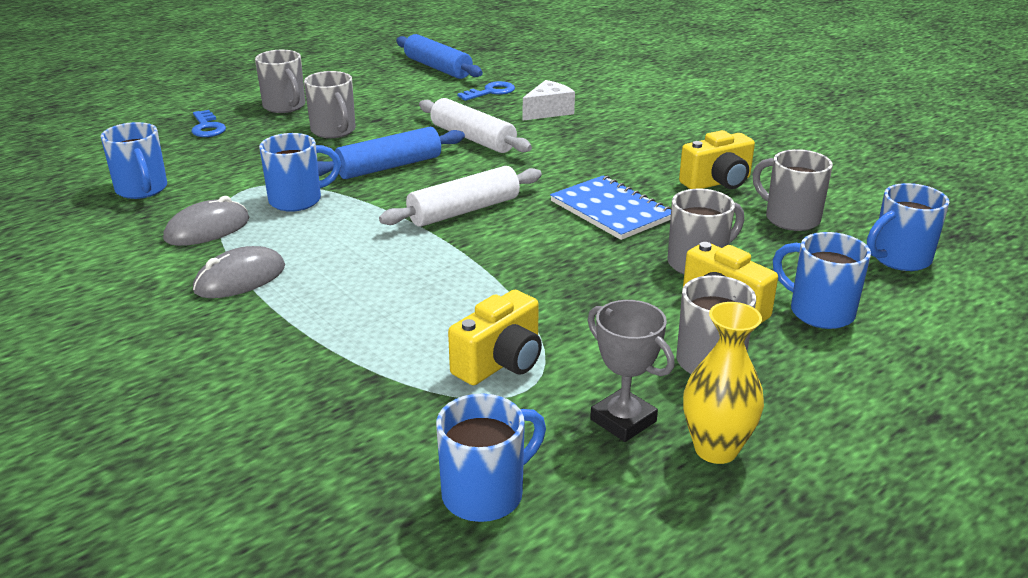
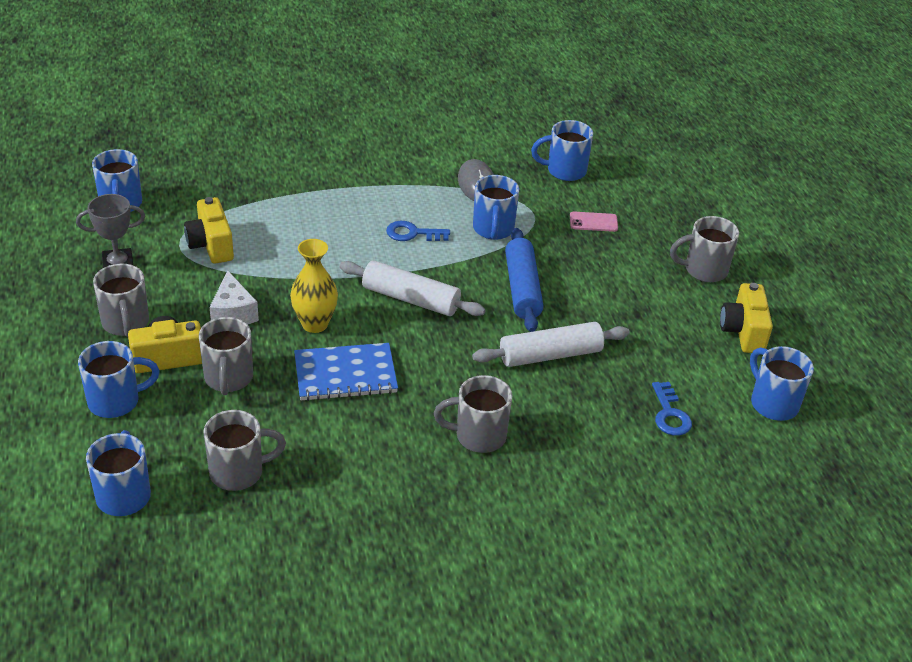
camera: 115 degrees right, 10 degrees up
blue key [191,110,226,137] -> blue key moved to [386,221,450,241]
grey mouse [193,246,285,298] -> none
grey mug [304,71,356,138] -> grey mug moved to [434,375,512,453]
white rolling pin [379,166,542,227] -> white rolling pin turned 60 degrees counterclockwise [339,260,485,316]
blue rolling pin [396,34,483,79] -> blue mug [750,346,814,421]
white cheese [523,80,575,121] -> white cheese moved to [209,271,259,324]
yellow camera [679,130,755,189] -> yellow camera moved to [720,283,773,353]
yellow vase [683,302,764,464] -> yellow vase moved to [290,239,338,333]
none -> pink phone [570,212,618,232]

